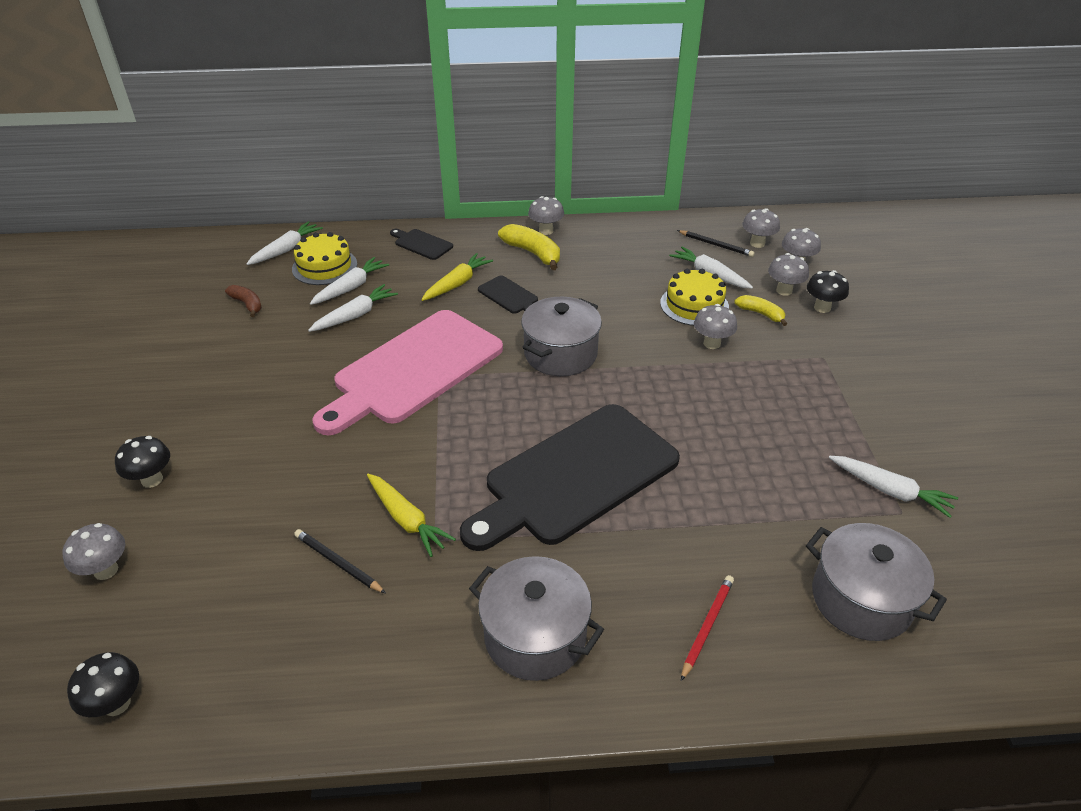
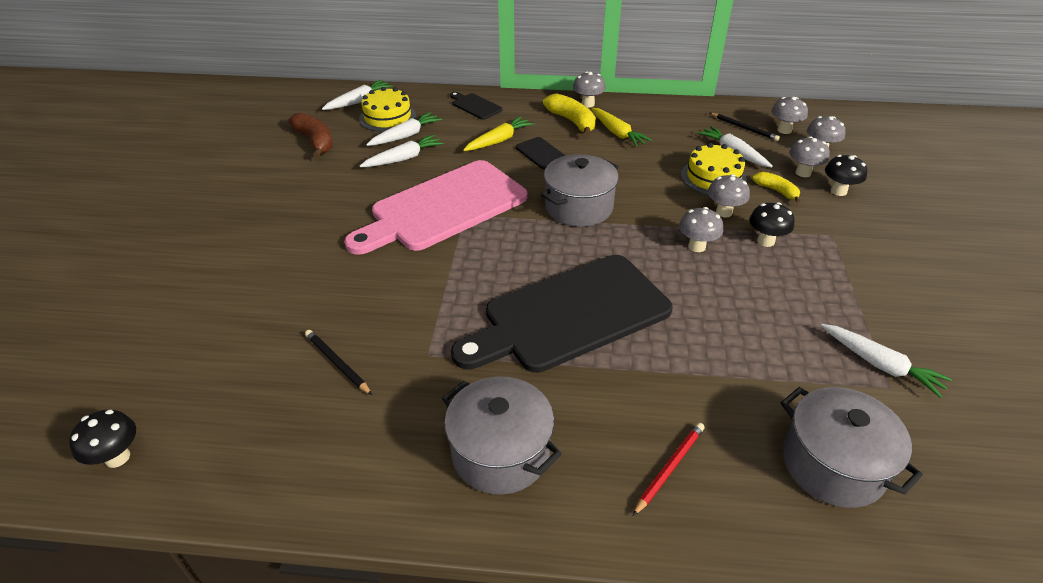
camera: 10 degrees right, 0 degrees up
grey mushroom [62,523,125,580] -> grey mushroom moved to [679,207,723,252]
black mushroom [115,436,170,488] -> black mushroom moved to [749,202,794,247]
brown banana [225,285,262,317] -> brown banana [288,113,333,158], size x1.61
yellow carrot [367,474,456,557] -> yellow carrot moved to [591,108,652,147]

